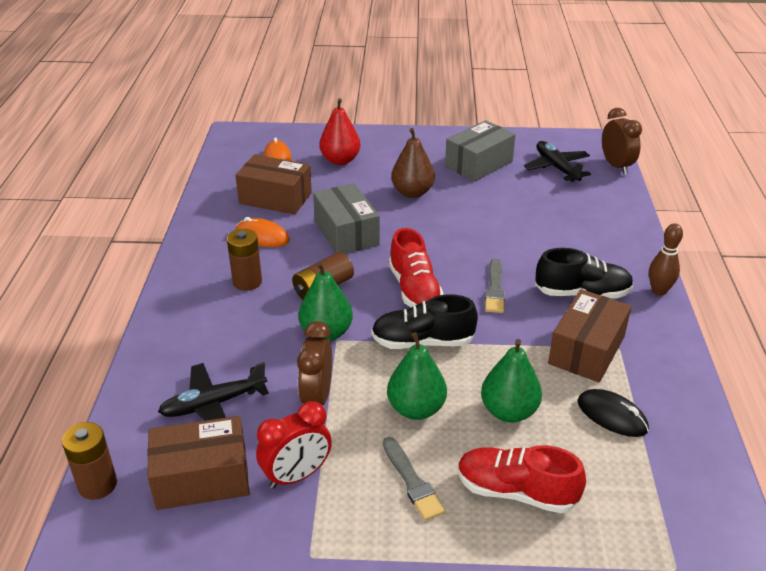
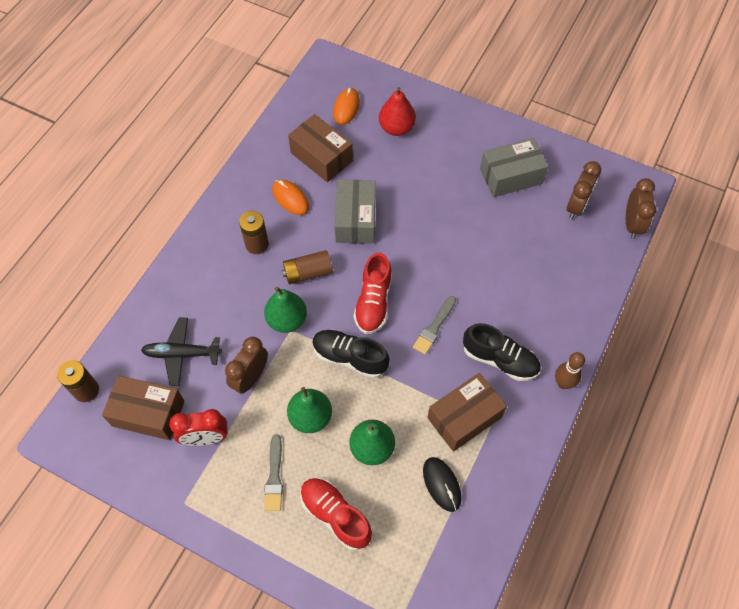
camera: 25 degrees right, 25 degrees up
brown pear [391,128,435,198] -> none
black plane [524,141,591,182] -> brown clock [567,161,601,219]

